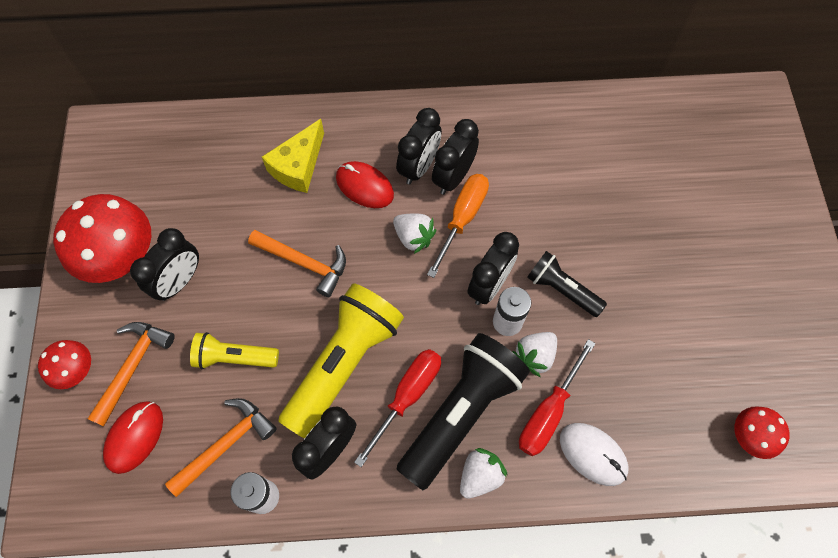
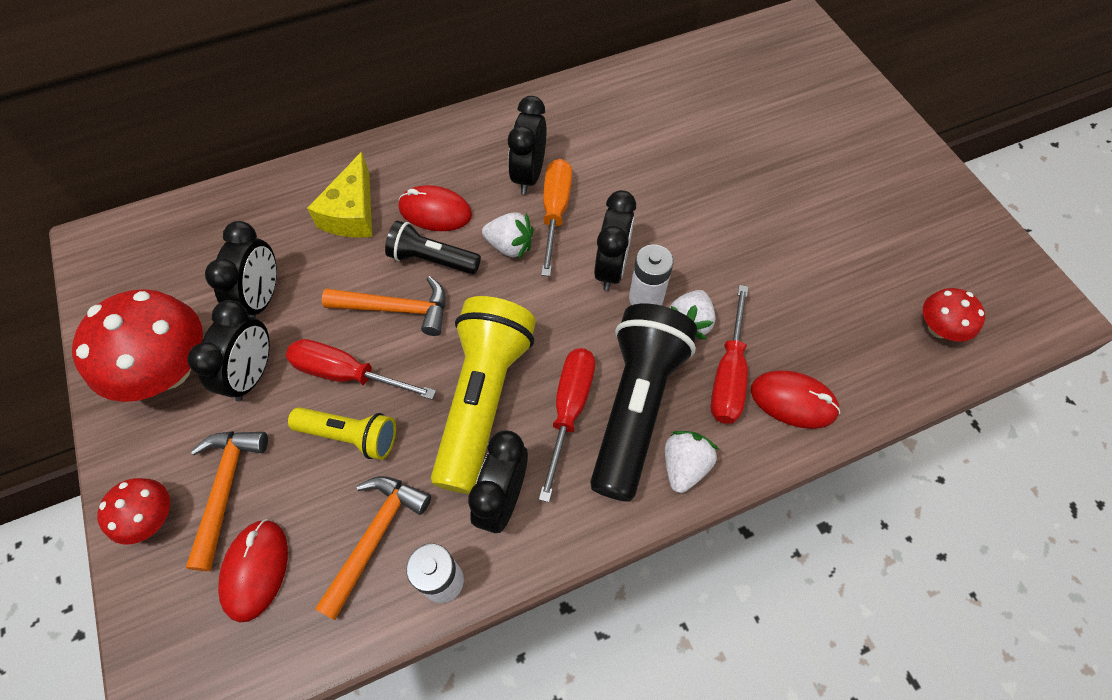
camera: 20 degrees left, 5 degrees down
yellow flashlight [190,332,279,369] -> yellow flashlight turned 150 degrees counterclockwise [288,407,396,460]
black clock [396,108,442,185] -> black clock moved to [205,221,277,318]
black flashlight [527,251,607,317] -> black flashlight moved to [385,221,481,274]
white mouse [560,423,628,486] -> red mouse [751,370,840,429]
none -> red screwdriver [286,339,436,400]

